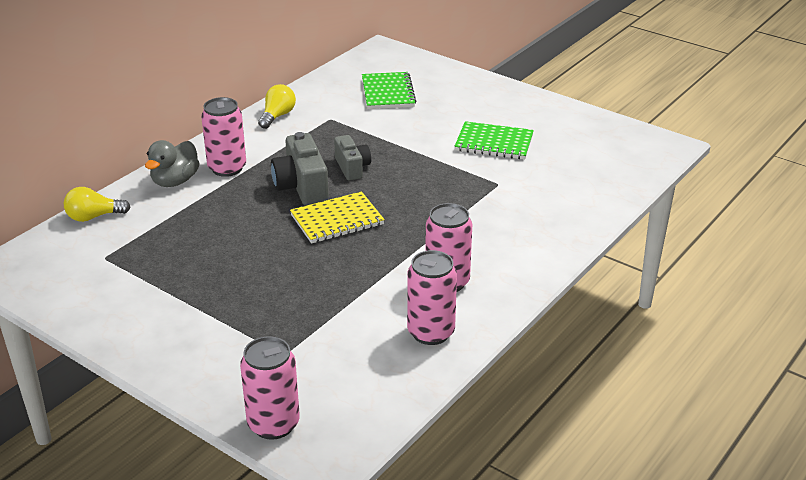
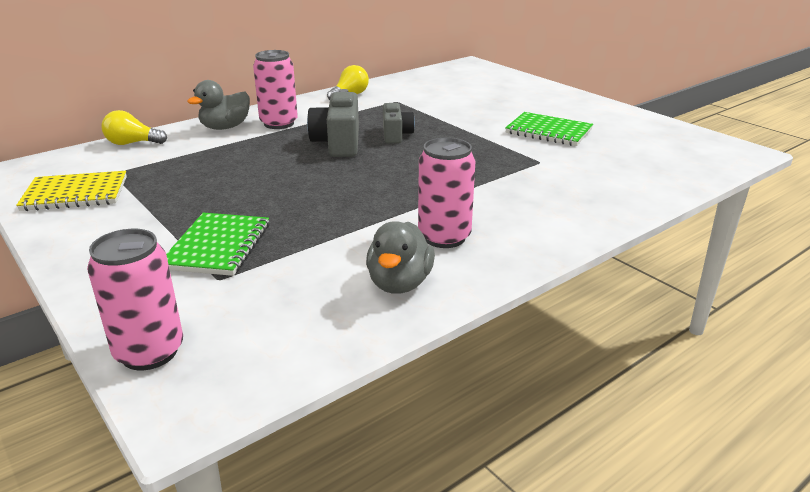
camera: 15 degrees right, 5 degrees down
yellow notebook [290,191,385,244] -> yellow notebook moved to [16,171,127,211]
green notebook [362,72,416,109] -> green notebook moved to [166,213,269,276]
pink can [407,250,457,345] -> grey duck [366,221,435,294]

